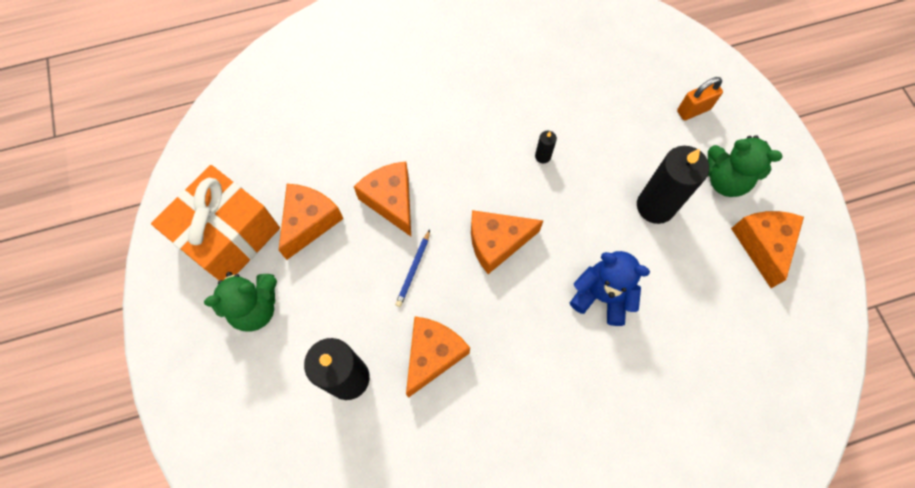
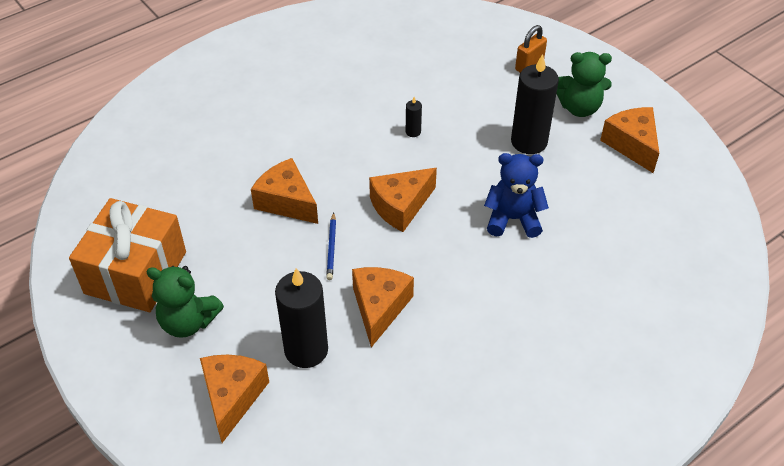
camera: 20 degrees left, 20 degrees down
green teddy bear [204,272,277,332] -> green teddy bear turned 60 degrees clockwise [146,266,224,338]
orange cheese [279,184,343,260] -> orange cheese moved to [200,354,269,443]

